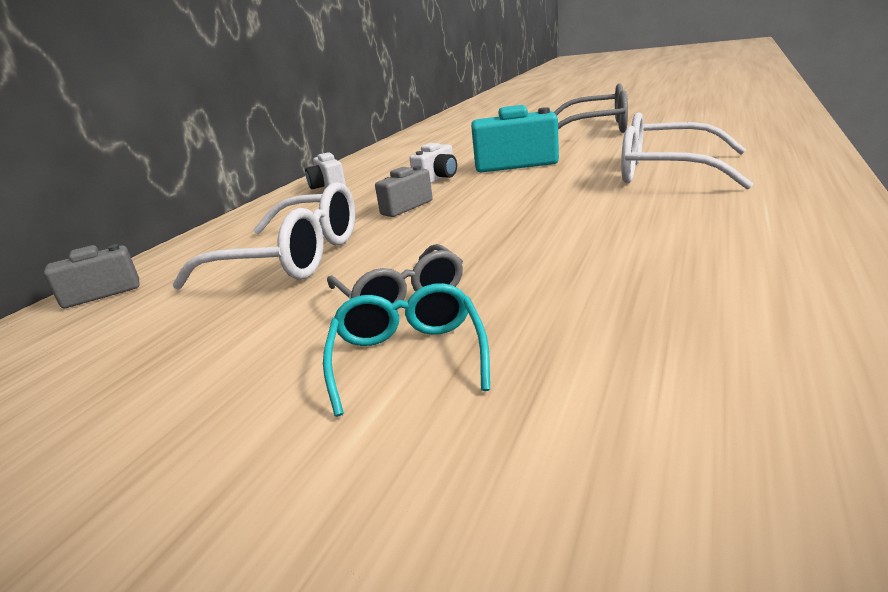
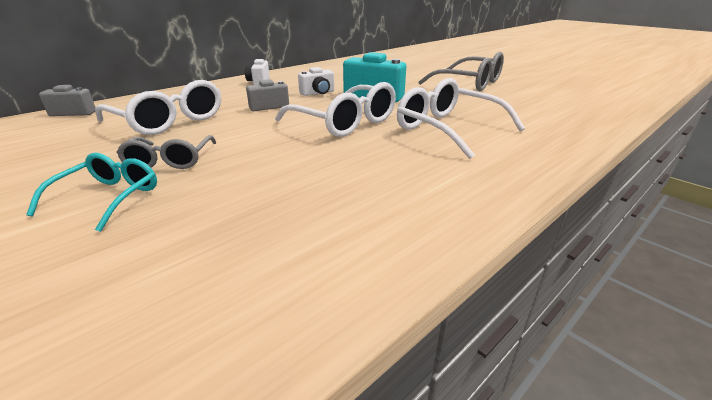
camera: 20 degrees right, 5 degrees up
none -> white glasses [275,82,396,137]

